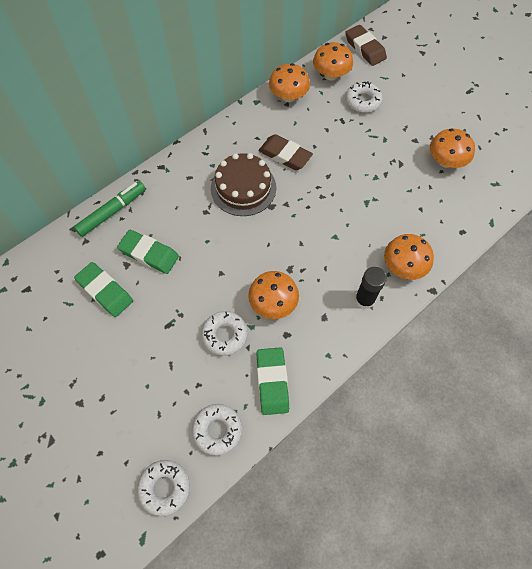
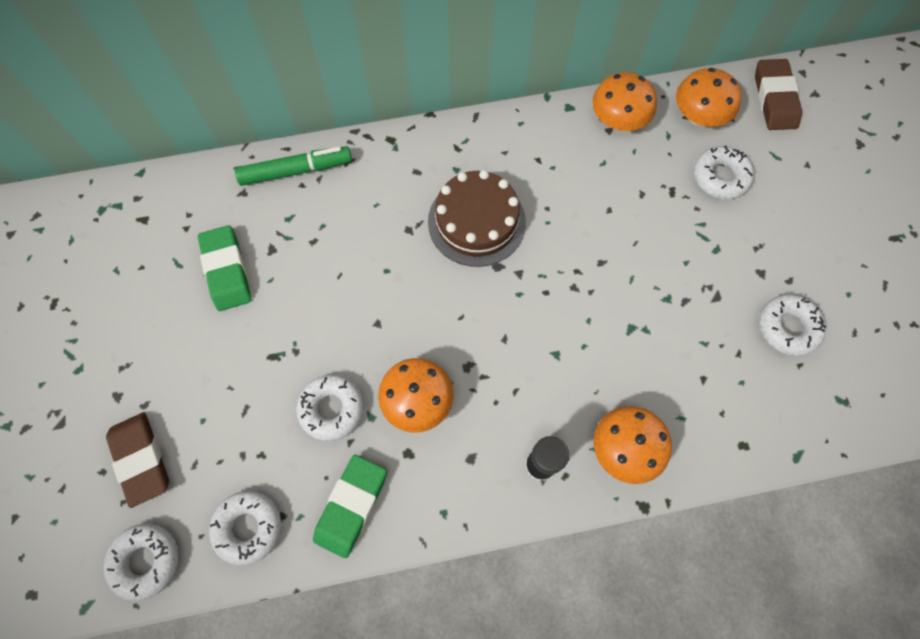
camera: 30 degrees right, 5 degrees up
green eraser [117,230,179,274] -> none
brown eraser [259,134,313,170] -> brown eraser moved to [106,412,169,508]
orange mushroom [430,129,475,168] -> white donut [759,294,826,356]

